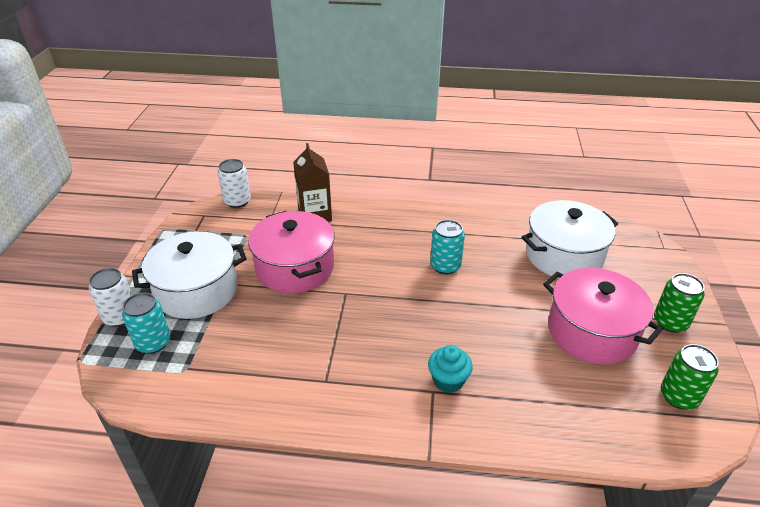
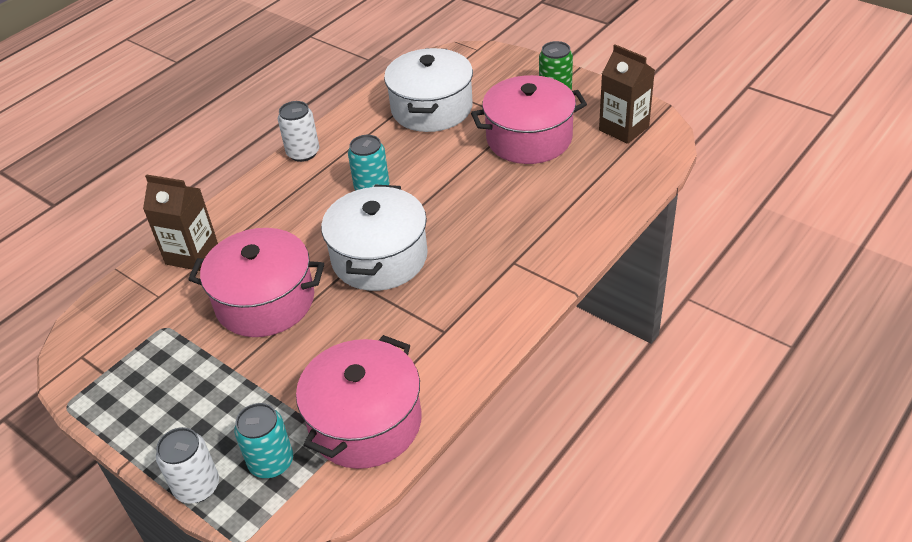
camera: 55 degrees left, 5 degrees up
white pot [132,231,247,319] -> white pot moved to [321,184,428,291]
white can [218,159,251,208] -> white can moved to [278,101,319,162]
turquoise cupcake [428,345,473,393] -> none
green can [661,344,719,410] -> brown carton [599,44,655,144]
none -> pink pot [296,335,421,469]

